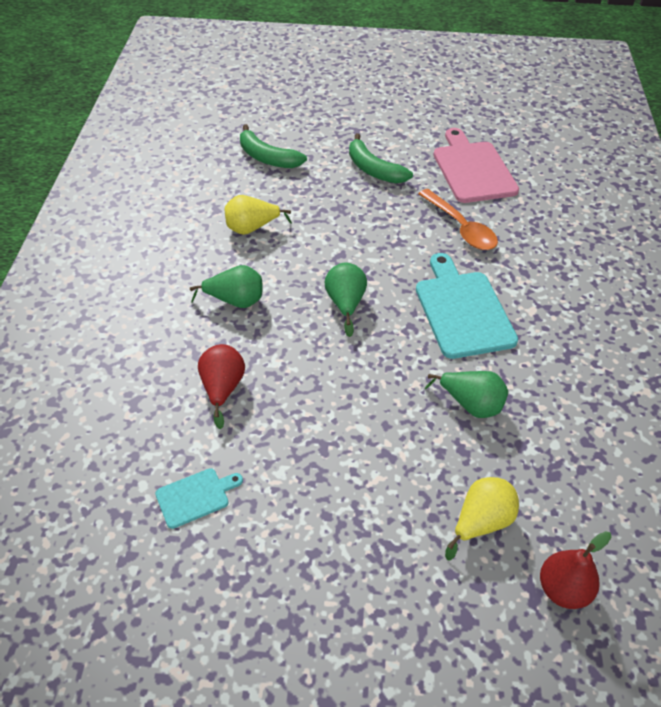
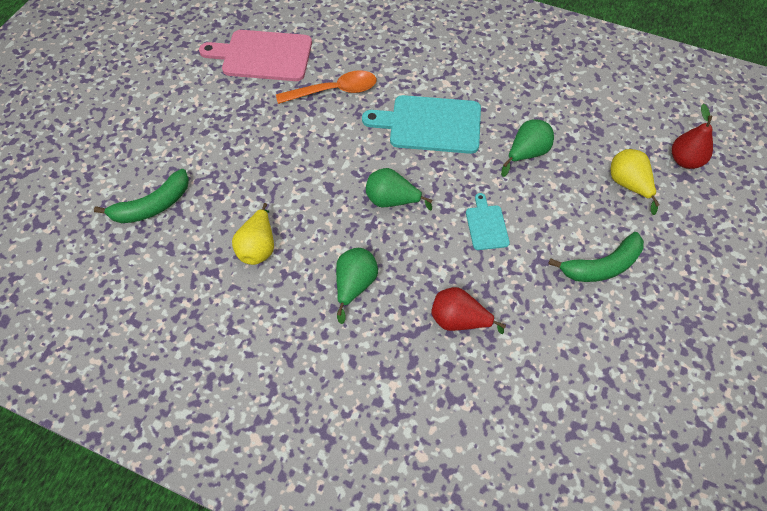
camera: 70 degrees left, 10 degrees up
turquoise cutting board [155,468,243,529] -> turquoise cutting board moved to [466,193,510,250]
green banana [349,133,413,184] -> green banana moved to [548,232,644,282]

